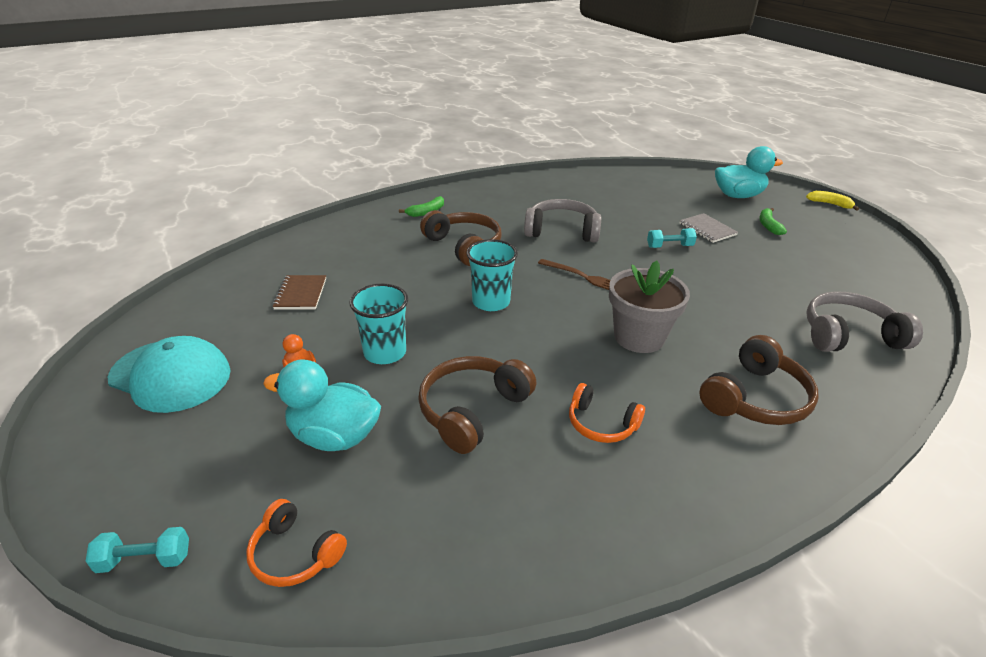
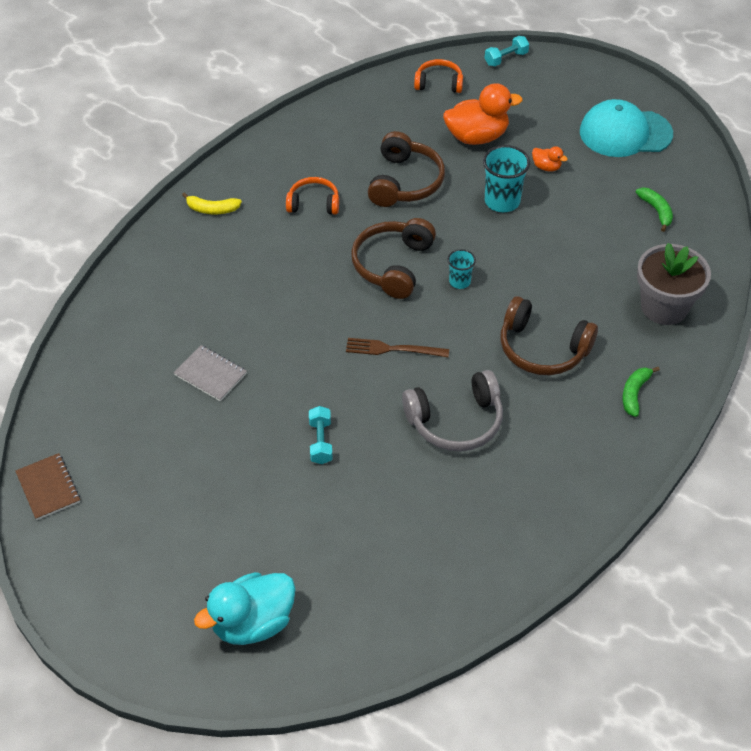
camera: 155 degrees right, 15 degrees up
turquoise duck [263,359,381,451] -> orange duck [443,83,523,145]
brown notebook [272,275,326,310] -> brown notebook moved to [15,453,80,520]
turquoise cup [466,239,518,311] -> turquoise cup [448,249,476,289], size x0.57
grey flower pot [609,261,690,353] -> grey flower pot moved to [637,243,711,325]
turquoise dumbbell [647,228,697,248] -> turquoise dumbbell turned 60 degrees counterclockwise [309,406,333,464]
grey notebook [680,213,738,243] -> grey notebook moved to [174,345,247,401]
brown headphones [699,335,819,425] -> brown headphones moved to [351,218,436,299]
green banana [759,208,787,235] -> green banana moved to [635,188,673,232]
yellow banana [806,191,859,211] -> yellow banana moved to [182,192,242,214]
grey headphones [806,291,923,352] -> none

